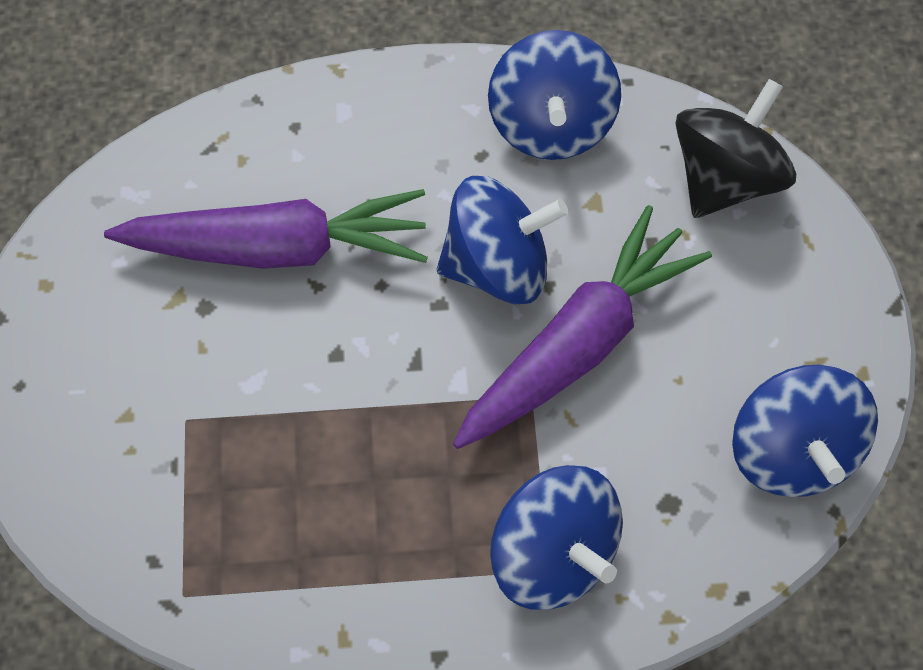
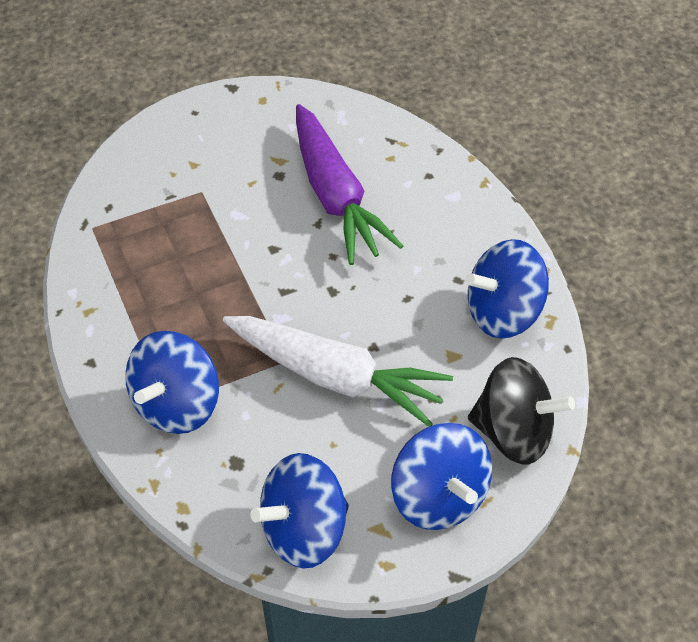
camera: 70 degrees right, 10 degrees down
blue spinning top [437,176,568,304] -> blue spinning top moved to [391,423,492,530]
purple carrot [453,205,712,449] -> white carrot [223,316,453,427]

